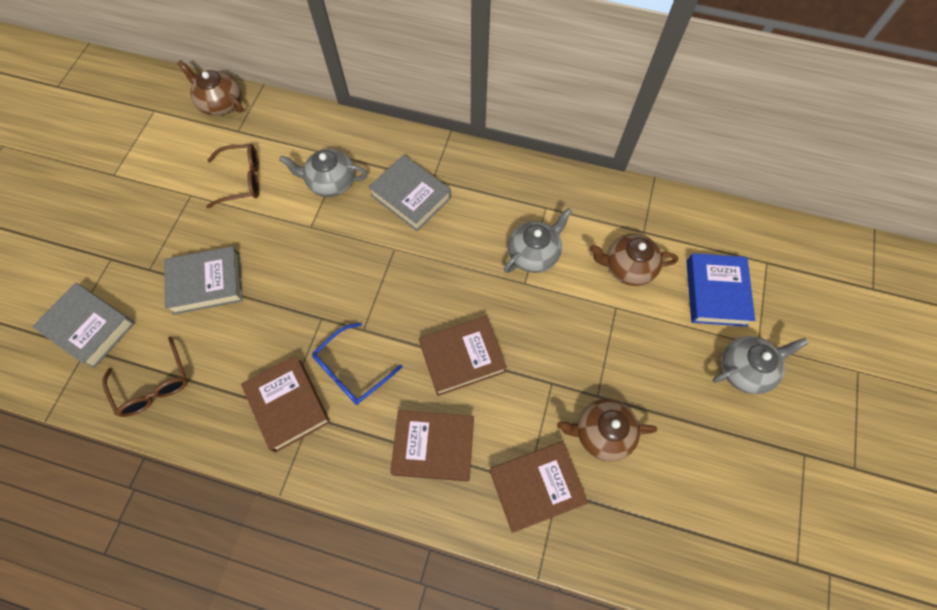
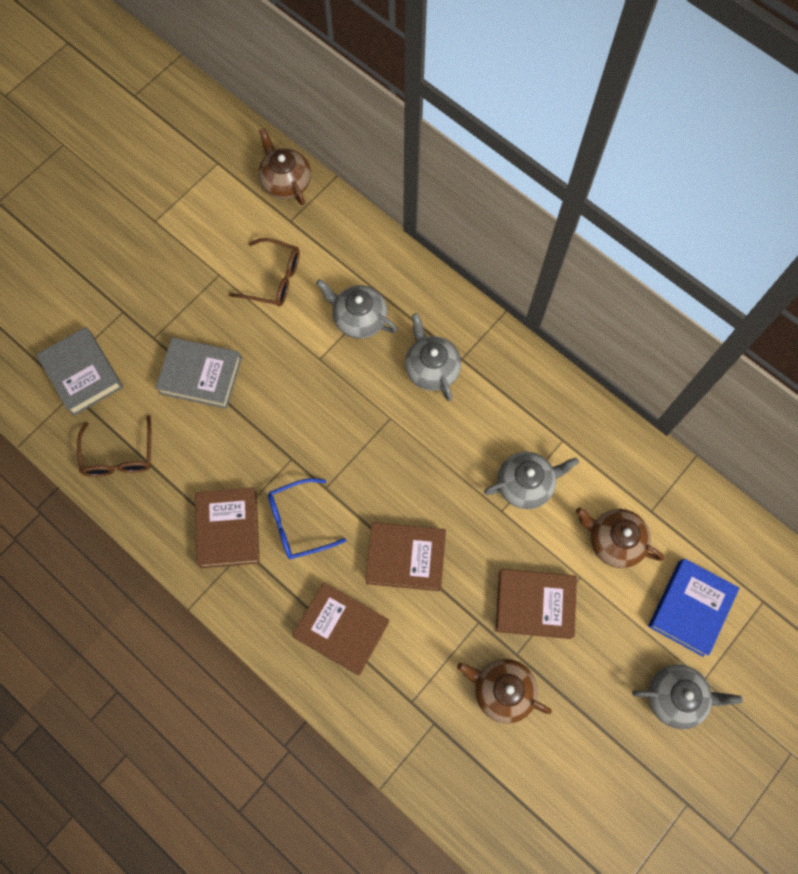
camera: 25 degrees right, 5 degrees up
grey book [368,155,451,231] -> grey teapot [405,313,461,401]
brown book [490,441,588,533] -> brown book moved to [496,569,577,639]

